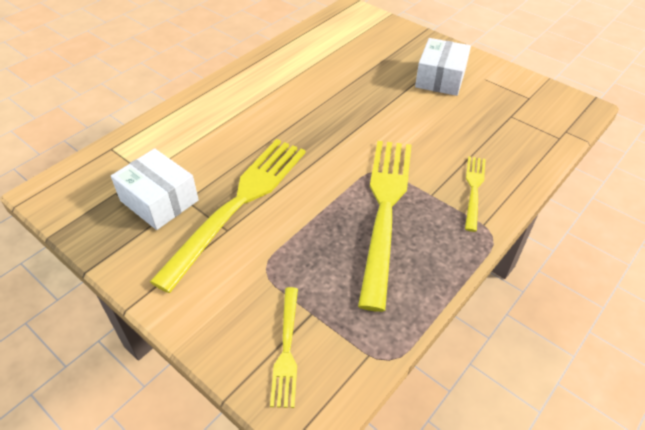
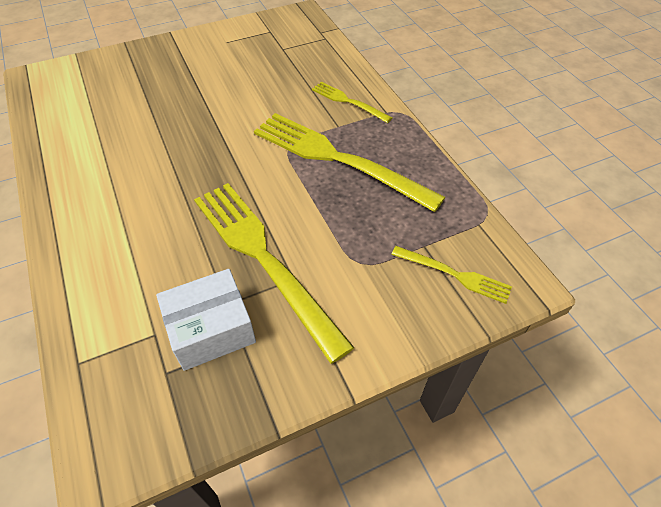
camera: 65 degrees left, 5 degrees up
white box [415,38,471,96] -> none

